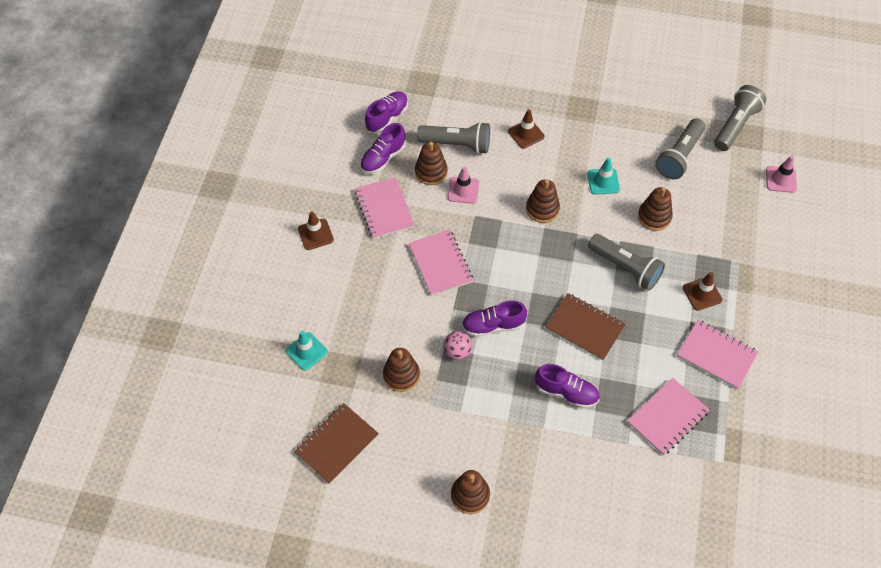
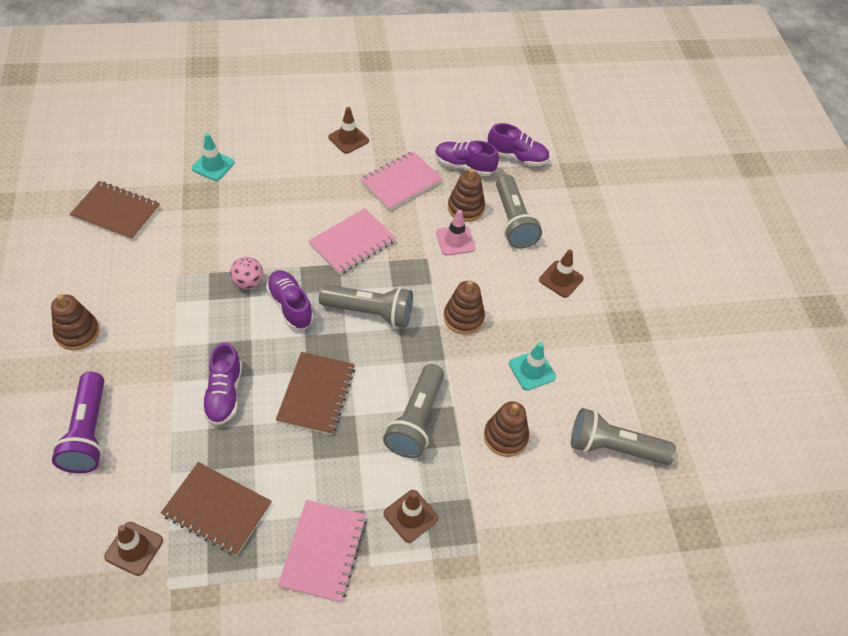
camera: 65 degrees right, 5 degrees down
brown stacking toy [383,348,420,392] -> none
pink notebook [627,377,710,456] -> brown notebook [161,462,272,556]
grey flashlight [714,85,766,151] -> grey flashlight moved to [319,284,413,328]
pink traffic cone [766,156,797,193] -> none
none -> purple flashlight [52,372,104,473]
none -> brown traffic cone [104,522,163,576]

